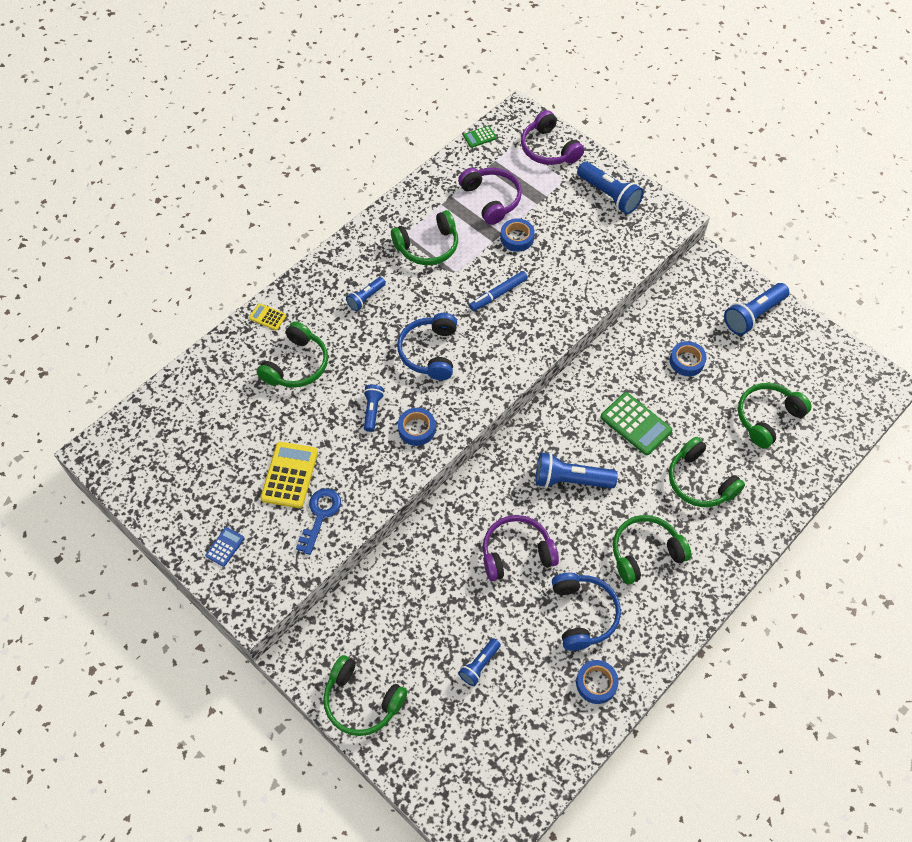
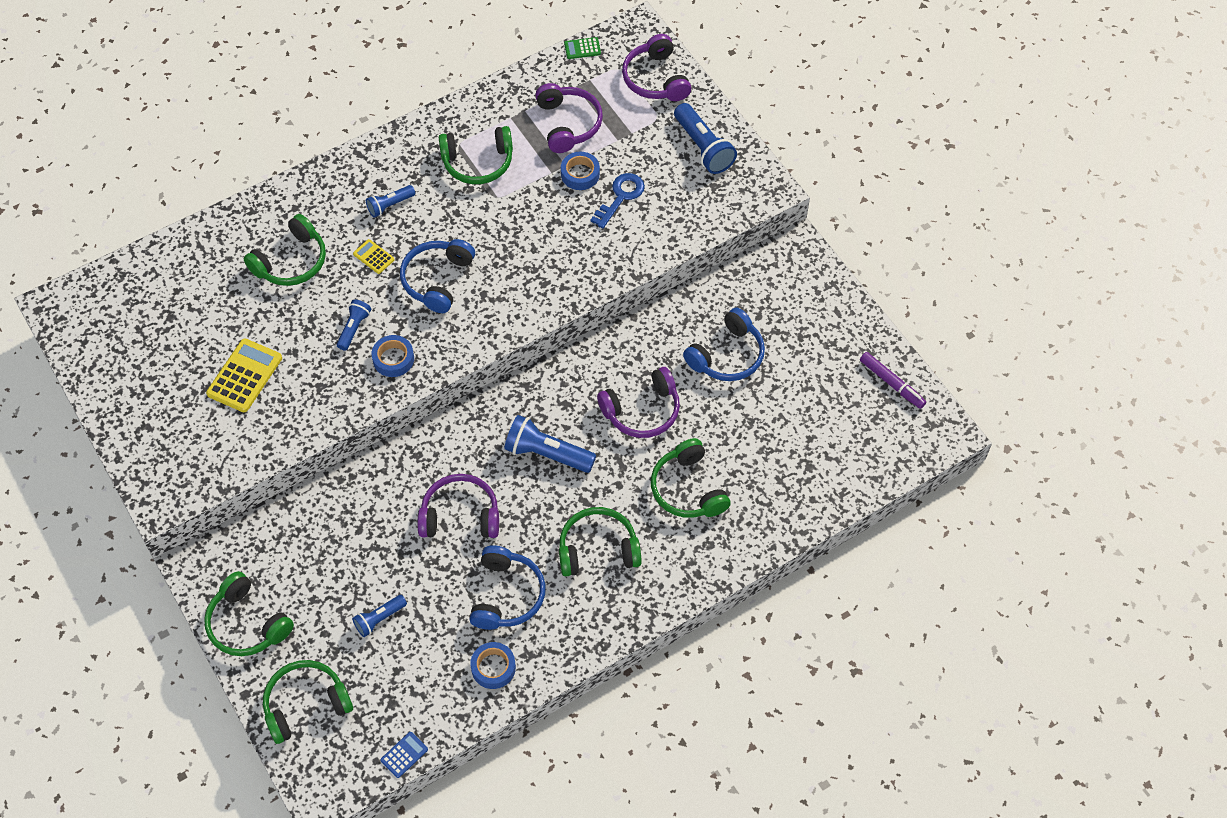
camera: 15 degrees right, 0 degrees up
blue calculator [205,527,244,567] -> blue calculator moved to [380,732,428,778]
yellow calculator [249,303,286,330] -> yellow calculator moved to [353,239,394,274]
blue key [296,488,341,555] -> blue key moved to [590,173,645,229]
blue marker [469,271,528,311] -> none
green calculator [601,392,672,455] -> purple headphones [597,367,680,438]
blue tape [670,341,707,376] -> blue headphones [683,308,765,381]
blue flashlight [724,283,789,335] -> none
green headphones [738,383,812,449] -> green headphones moved to [263,660,353,744]
none -> purple marker [860,352,926,409]

